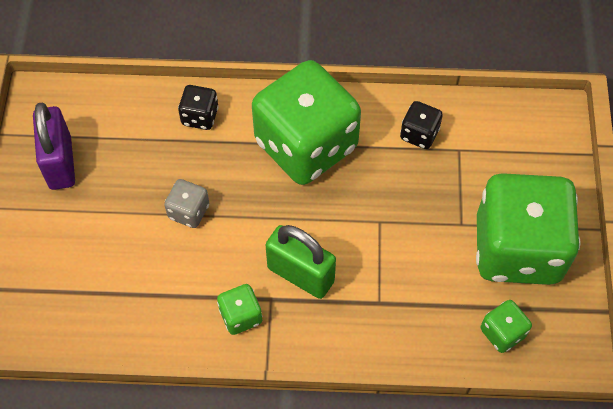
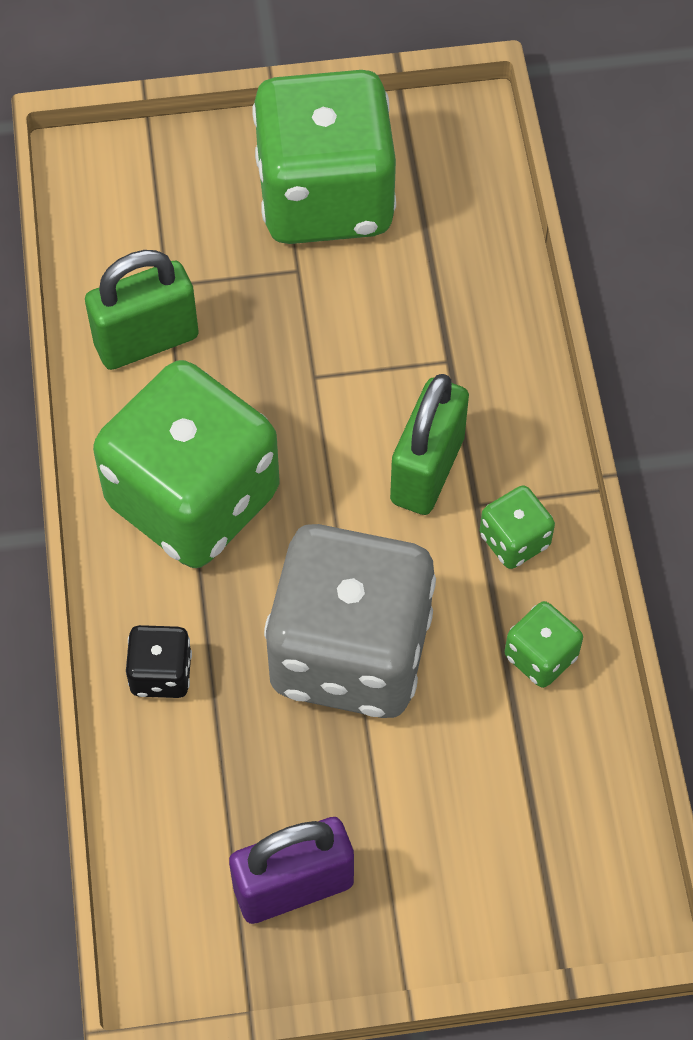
camera: 100 degrees left, 0 degrees up
grey dice [164,179,209,228] -> grey dice [264,524,436,718], size x2.44
black dice [400,101,443,149] -> green padlock [85,250,199,370]
green dice [481,300,532,353] -> green dice moved to [505,601,583,688]

